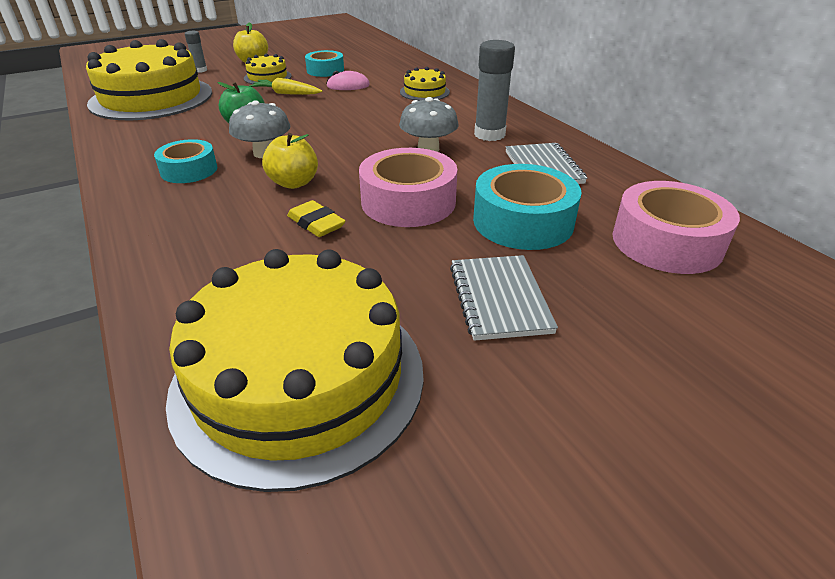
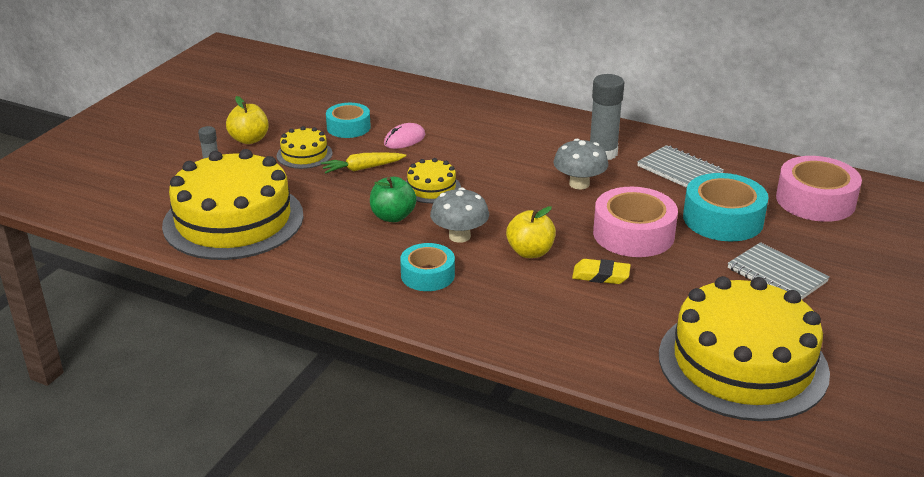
camera: 35 degrees left, 5 degrees down
yellow cake [400,67,450,101] -> yellow cake moved to [406,158,461,203]

